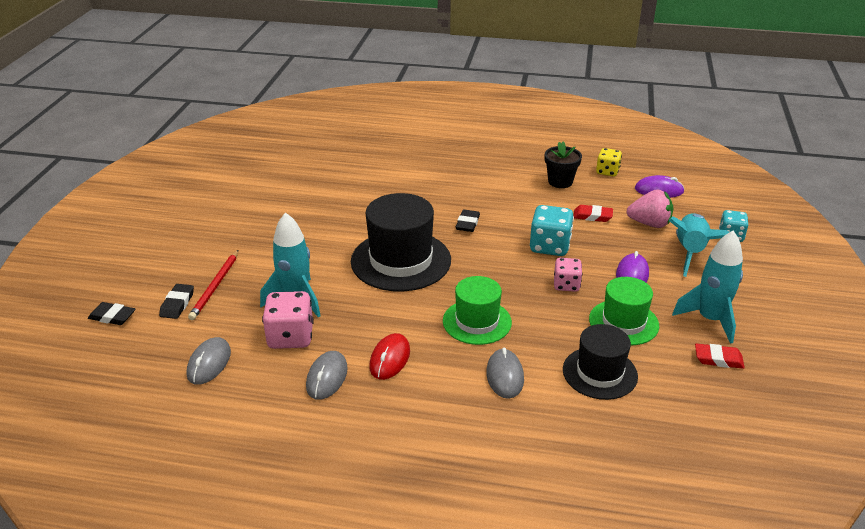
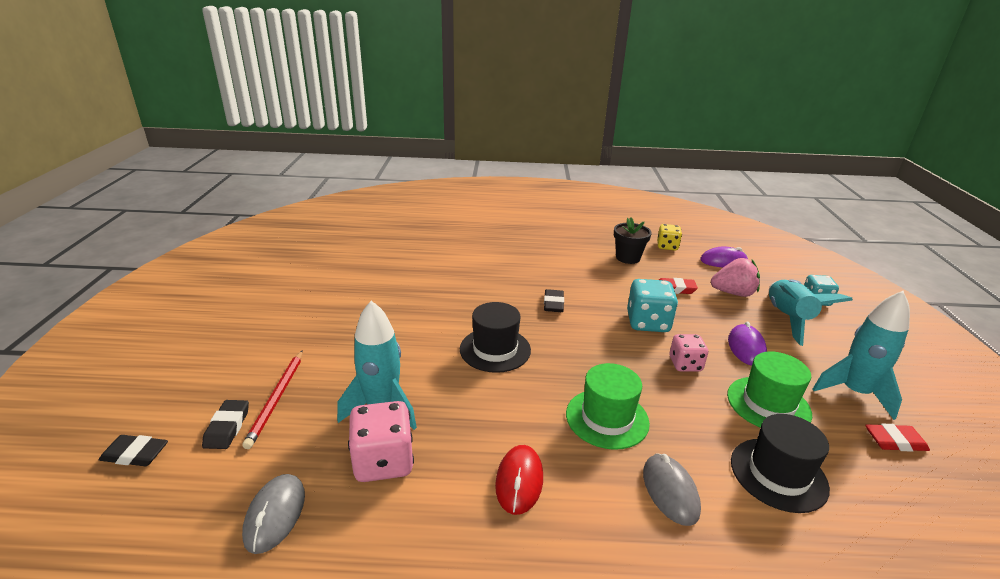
camera: 10 degrees left, 5 degrees down
grey mouse [306,351,348,400] -> none
black hat [351,193,451,292] -> black hat [460,302,531,373], size x0.63

